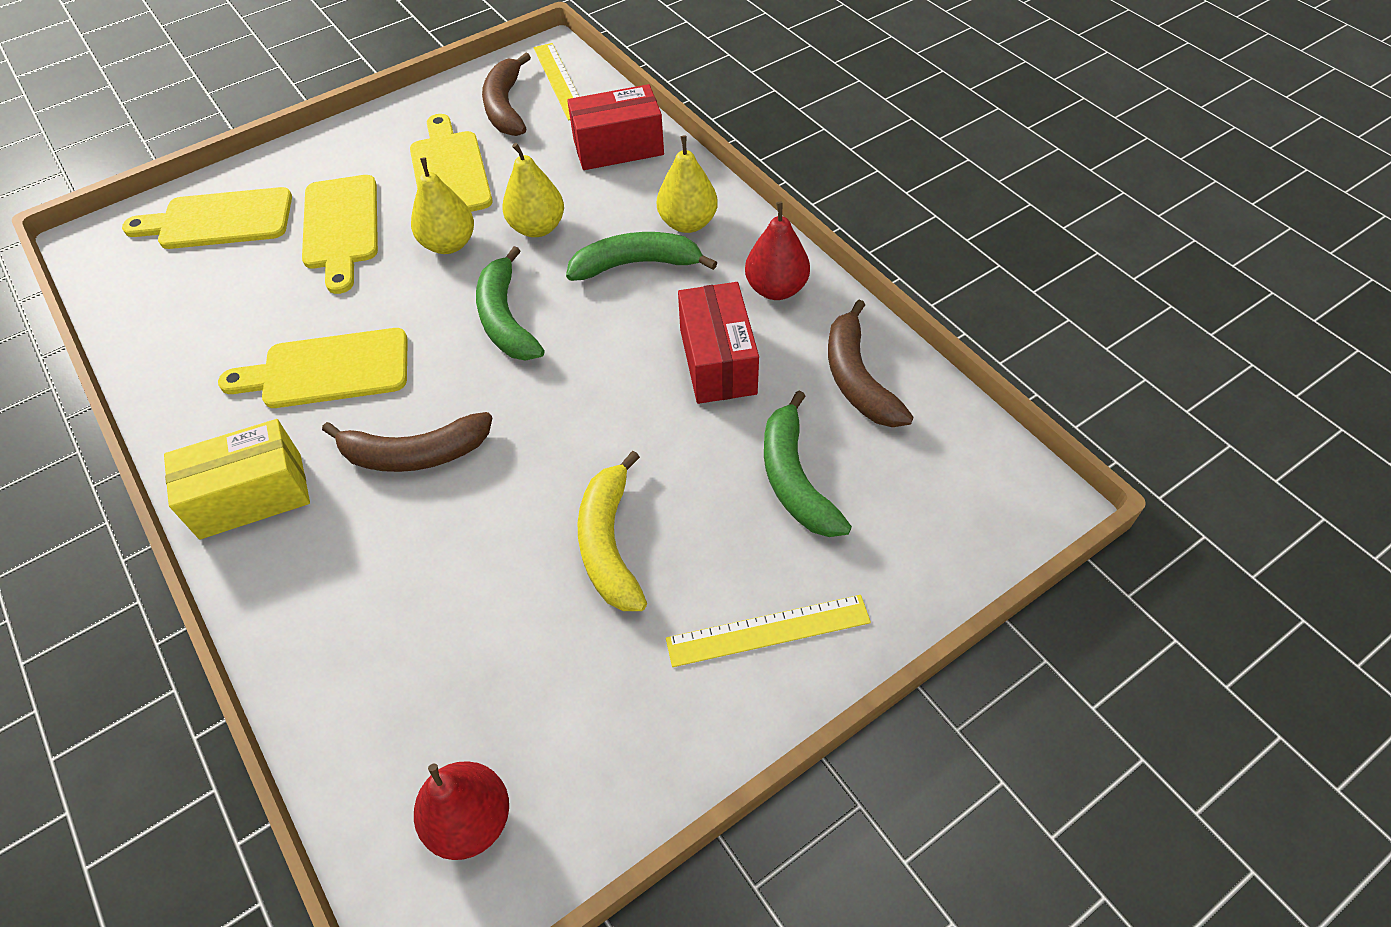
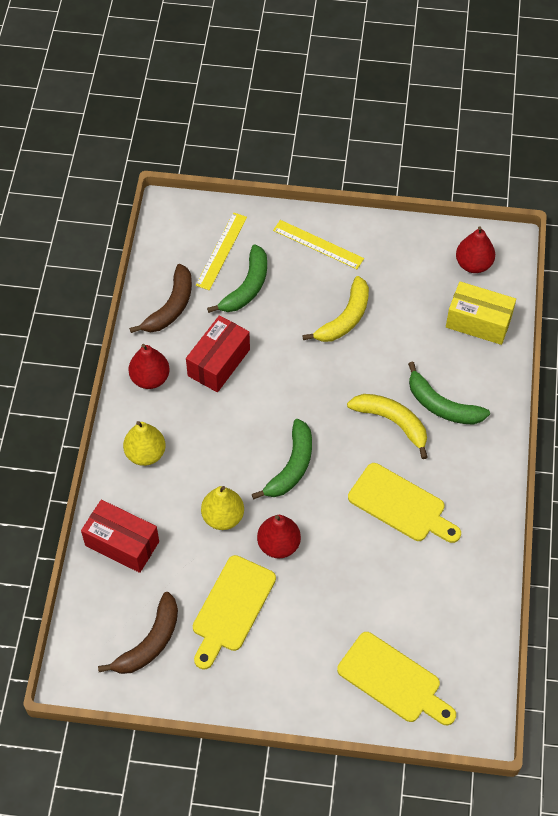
camera: 140 degrees left, 5 degrees up
yellow box [164,419,310,540] -> yellow box moved to [446,281,516,345]
yellow cutting board [302,175,378,294] -> none
brown banana [322,412,492,472] -> yellow banana [347,394,428,459]
yellow pear [411,158,474,254] -> red pear [257,515,301,559]
yellow ruler [534,43,579,121] -> yellow ruler moved to [196,213,247,290]
green banana [566,232,717,281] -> green banana moved to [408,362,490,425]

